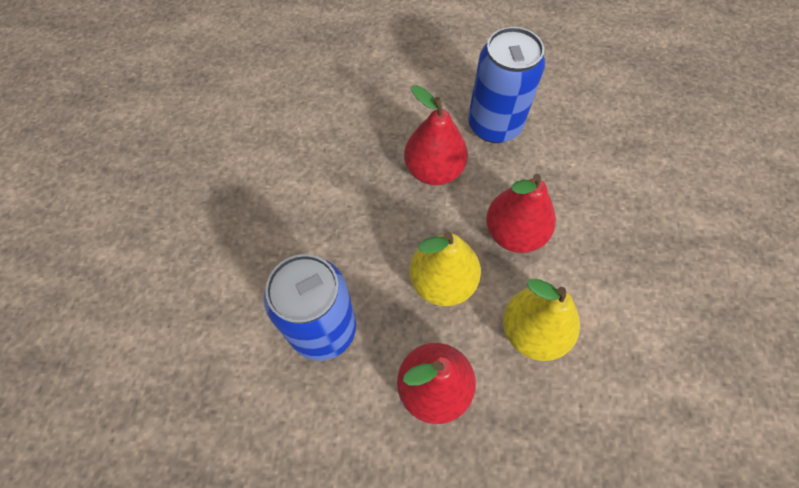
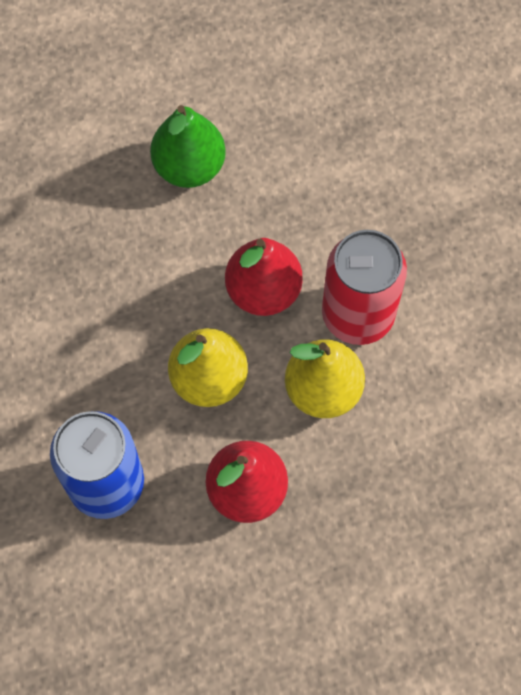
camera: 25 degrees left, 5 degrees up
red pear [404,85,468,185] -> none
blue can [468,27,545,143] -> green pear [150,105,226,188]
none -> red can [322,230,407,345]

